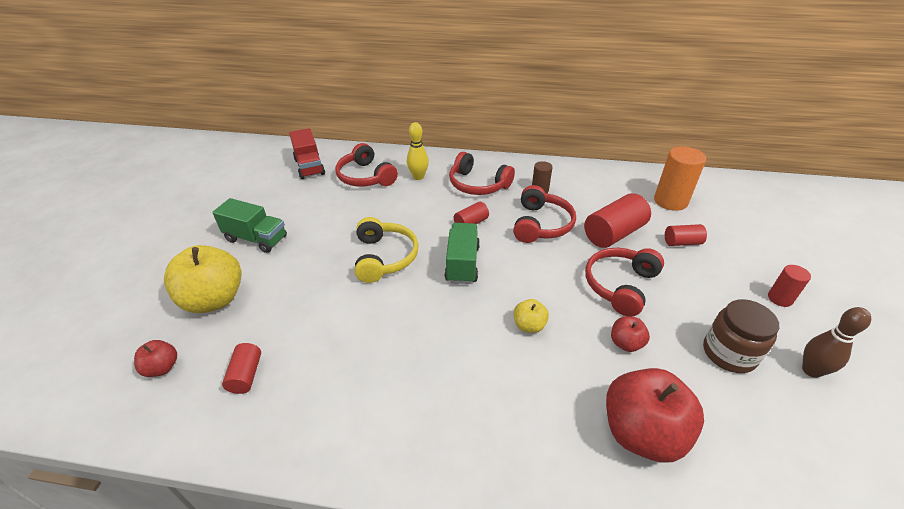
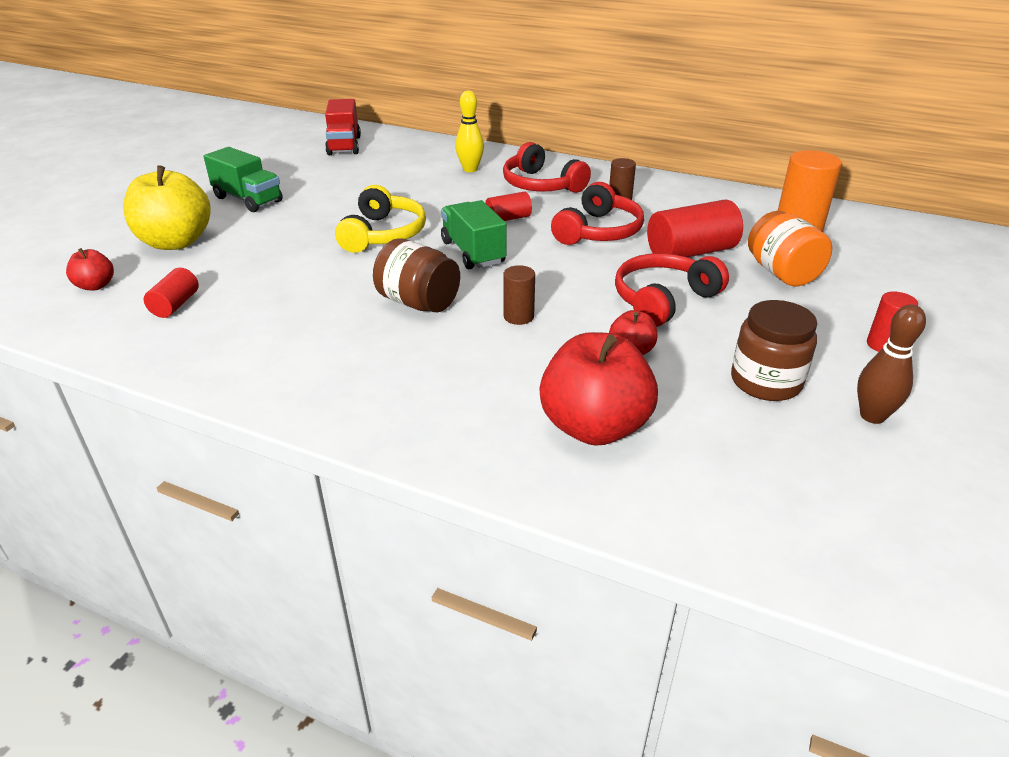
camera: 15 degrees right, 5 degrees down
red headphones [335,143,398,187] -> none
green truck [445,223,480,284] -> green truck turned 45 degrees counterclockwise [441,200,507,269]
yellow apple [514,299,549,333] -> brown cylinder [504,265,535,325]
red cylinder [665,224,707,246] -> orange jar [748,211,832,286]
none -> brown jar [373,238,460,312]

